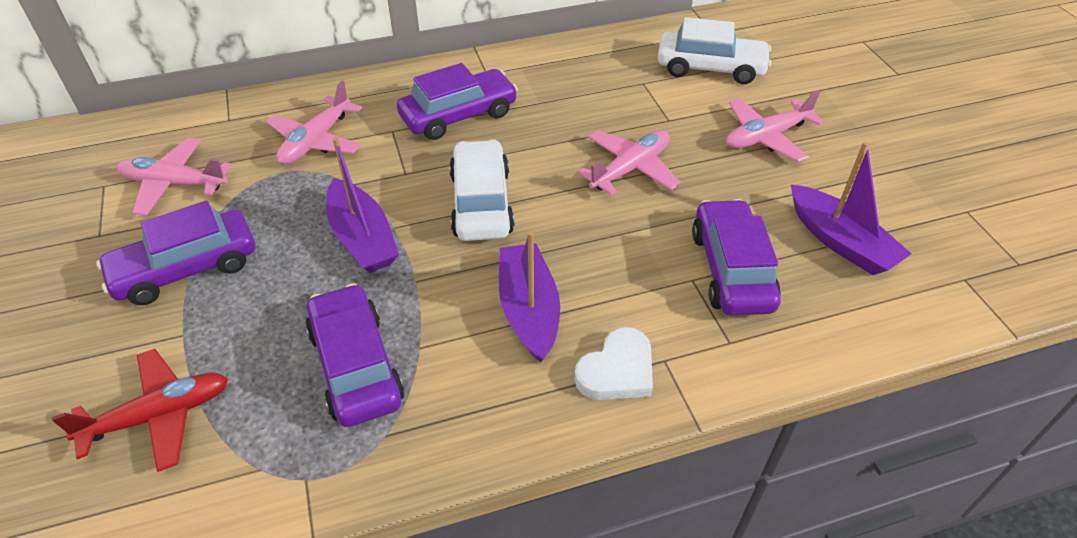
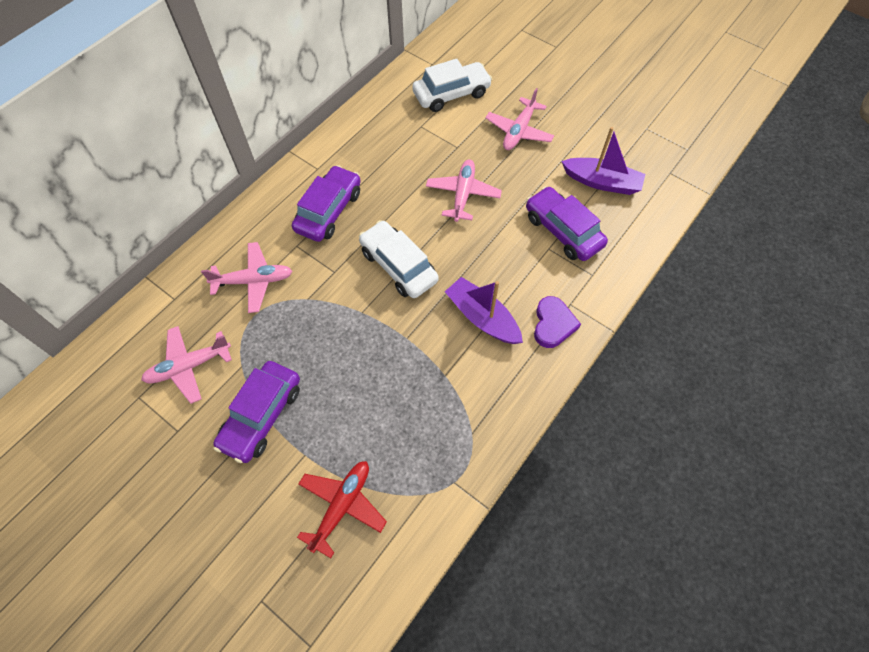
camera: 35 degrees left, 15 degrees up
pink plane [266,80,362,165] -> pink plane turned 90 degrees counterclockwise [201,242,292,313]
purple car [305,283,404,427] -> none
purple boat [326,138,399,273] -> none
white heart [575,327,653,400] -> purple heart [534,296,581,348]

